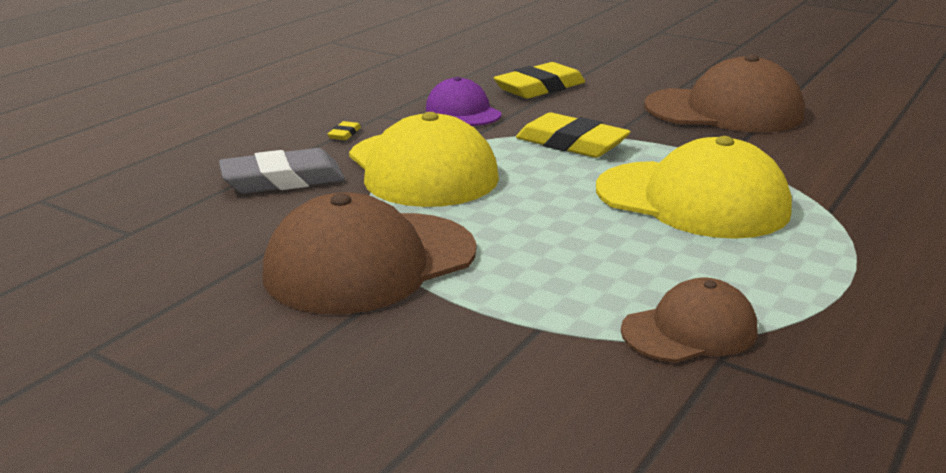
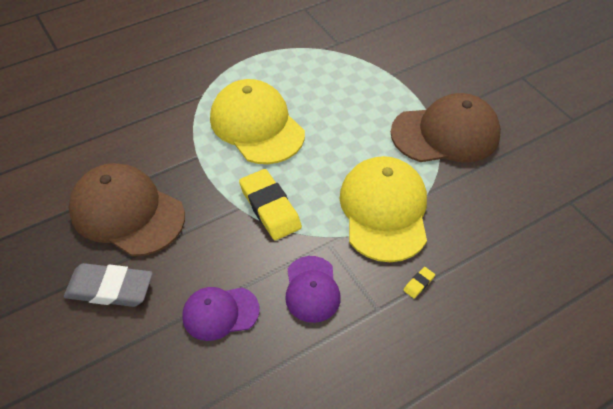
camera: 155 degrees left, 25 degrees up
grey eraser [219,148,345,194] -> grey eraser moved to [64,263,153,307]
yellow eraser [494,62,585,99] -> purple cap [182,287,260,341]
brown cap [621,278,757,363] -> none

